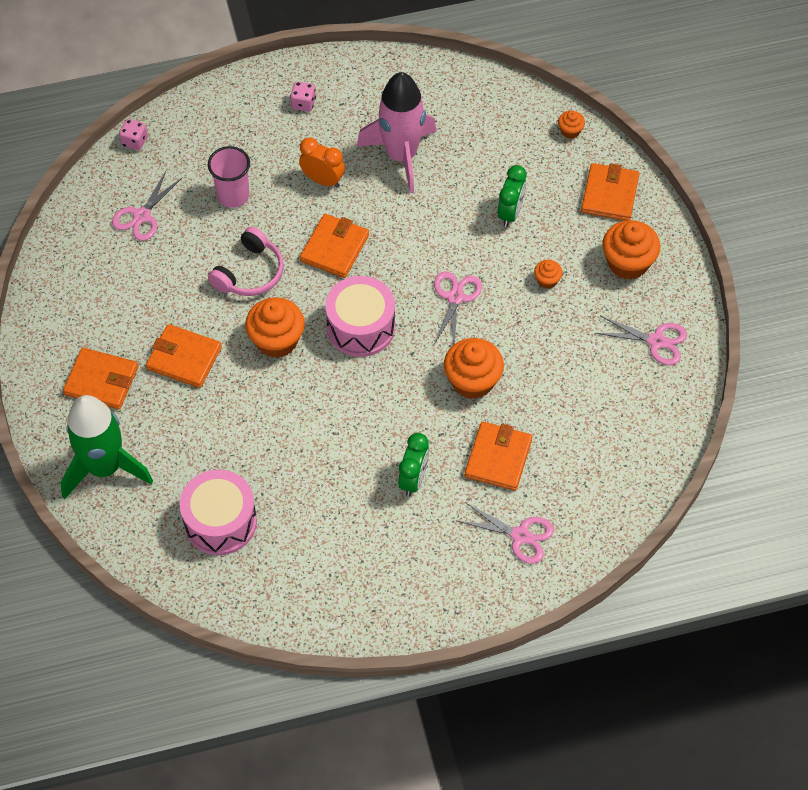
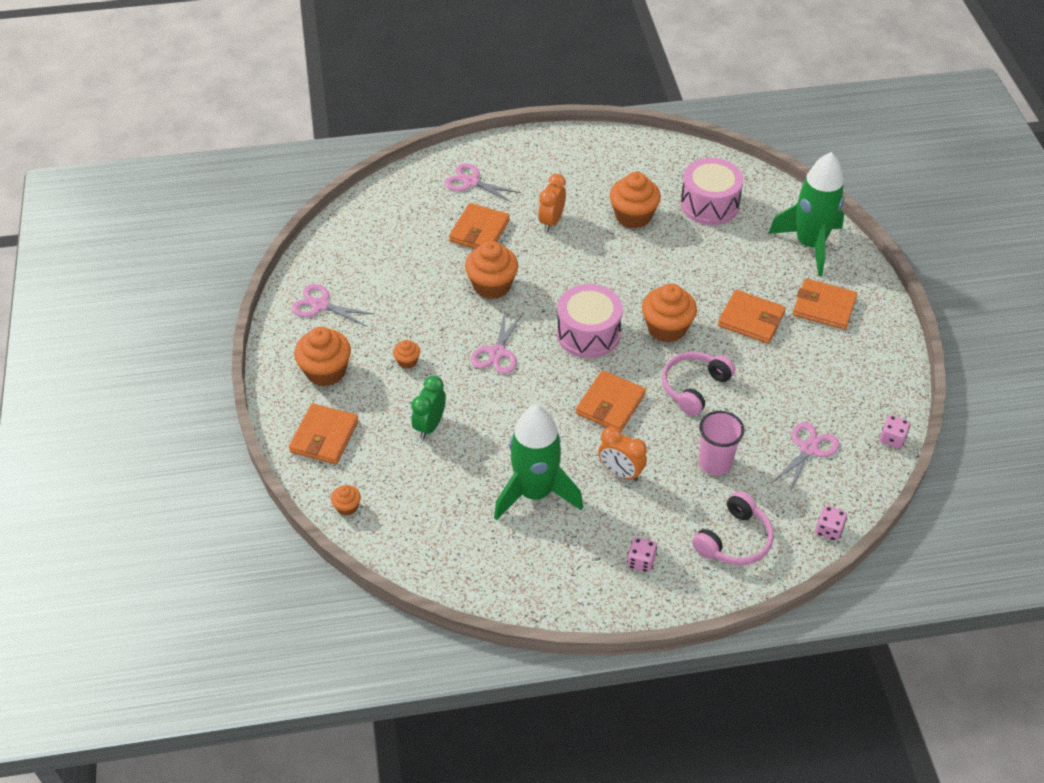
camera: 175 degrees left, 10 degrees down
pink rocket [357,72,437,193] -> green rocket [494,405,583,521]
green clock [398,433,429,496] -> orange clock [538,174,566,232]
none -> orange cupcake [610,172,661,229]
none -> pink headphones [692,491,774,565]
none -> pink dice [880,415,910,448]

